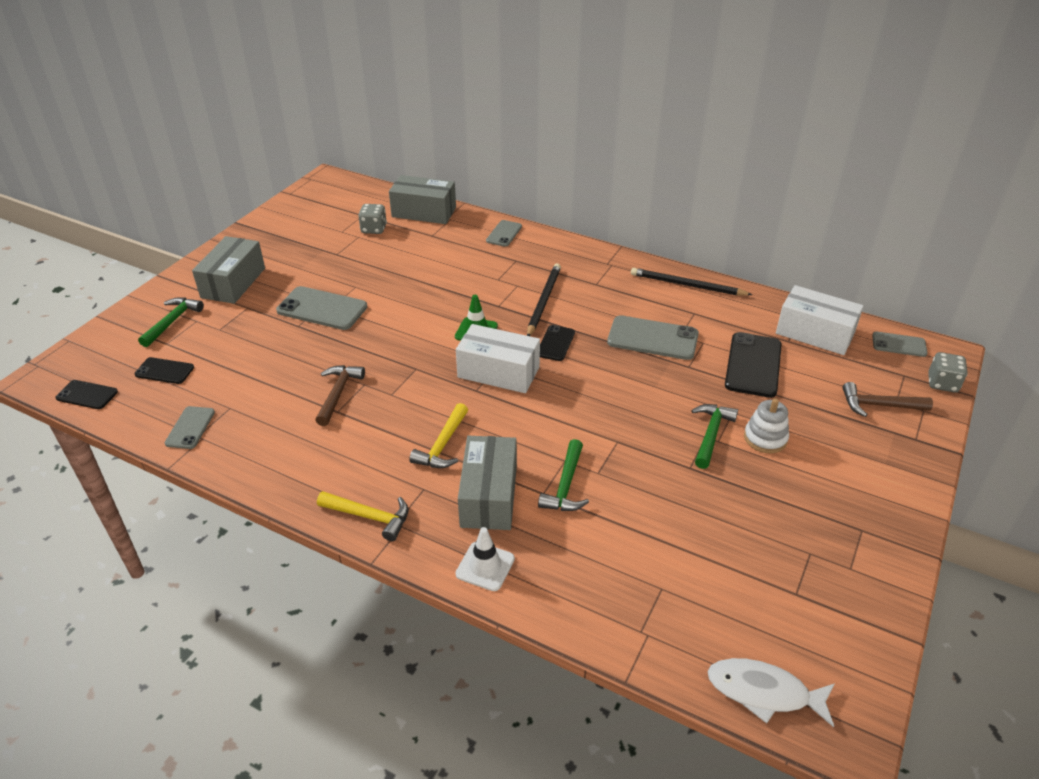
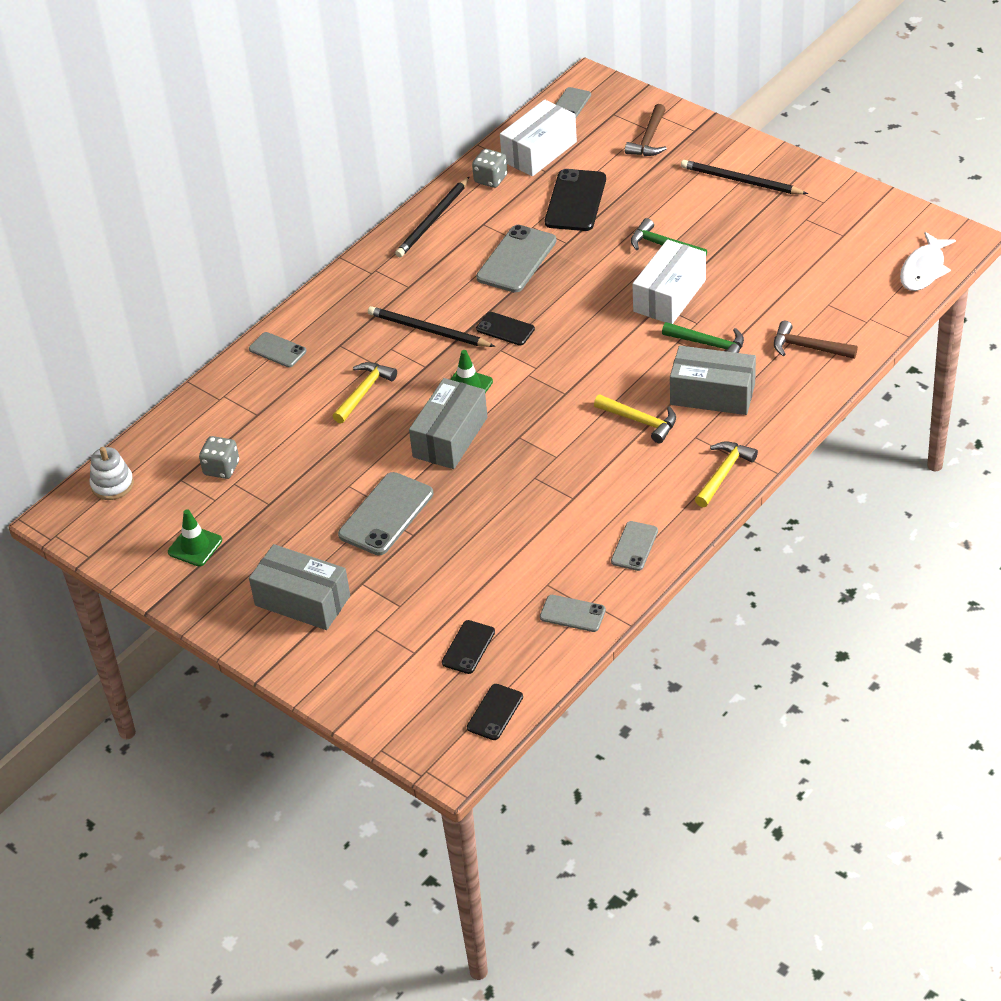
camera: 75 degrees left, 5 degrees up
green hammer [138,297,204,347] -> none
brown hammer [315,365,365,426] -> brown hammer moved to [774,321,858,359]
grey box [389,175,456,224] -> grey box moved to [409,378,487,469]
white traffic cone [455,527,515,591] -> none
white box [456,324,540,393] -> white box moved to [632,239,706,324]
black phone [725,332,782,398] -> black phone turned 75 degrees clockwise [545,169,606,231]
white stacking toy [744,398,789,453] -> white stacking toy moved to [90,447,134,500]
grey dice [928,352,968,393] -> grey dice moved to [472,149,508,188]
none -> green traffic cone [168,509,222,566]
none -> yellow hammer [333,362,397,424]
none -> grey phone [611,521,658,571]
none -> black pencil [681,160,808,194]

